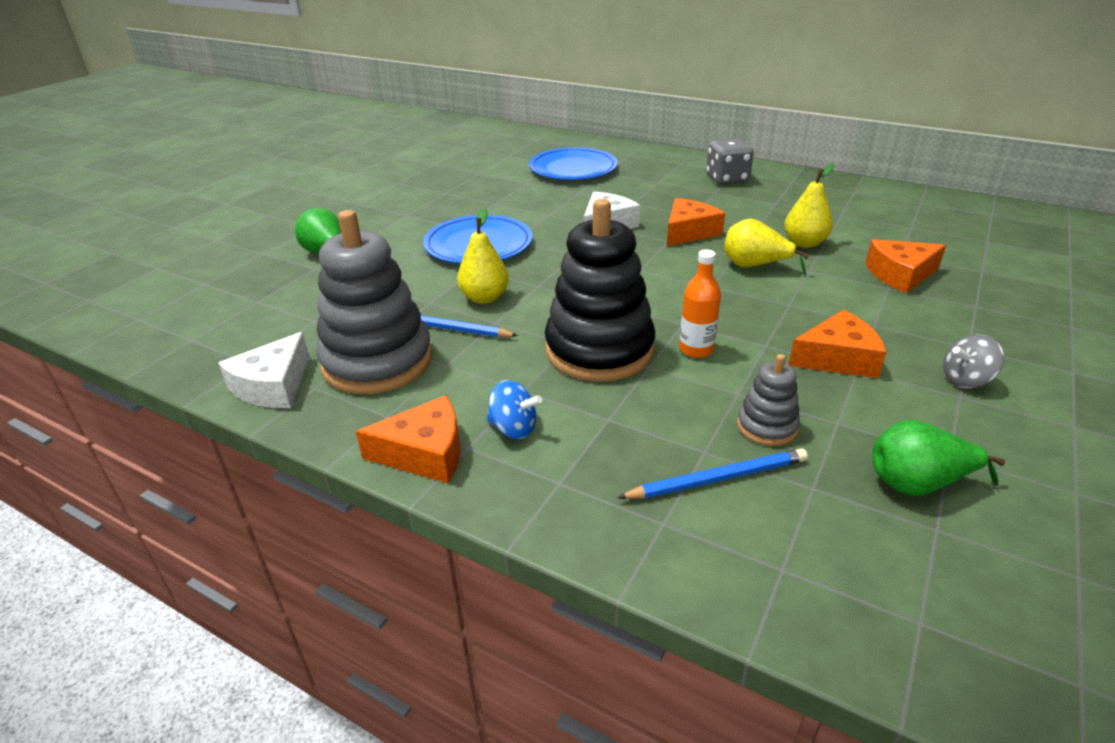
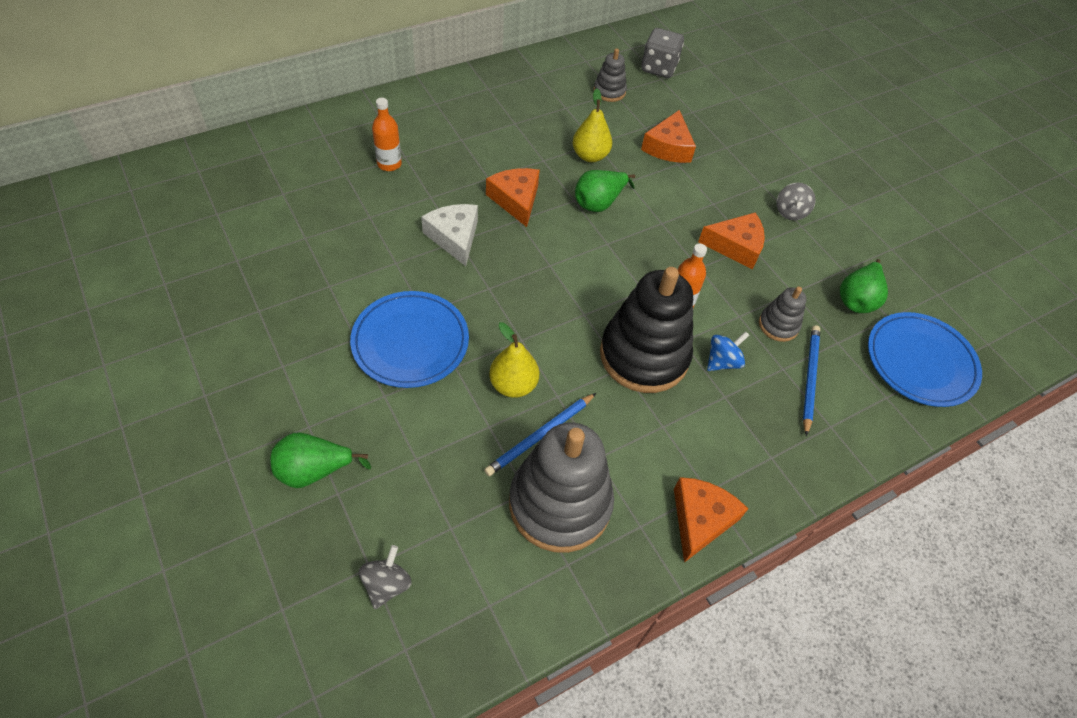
camera: 65 degrees left, 20 degrees up
white cheese [218,332,310,408] -> none
blue spinning top [486,380,542,439] -> blue spinning top moved to [707,331,749,371]
blue plate [529,147,618,180] -> blue plate moved to [868,312,982,407]
grey dice [706,138,754,185] -> grey dice moved to [641,28,684,78]
yellow pear [724,219,809,276] -> green pear [575,170,636,212]
orange cheese [789,310,886,378] -> orange cheese turned 75 degrees clockwise [698,212,765,270]
none -> grey spinning top [359,545,411,609]
none -> orange bottle [372,98,402,171]
none -> grey stacking toy [594,48,627,102]

